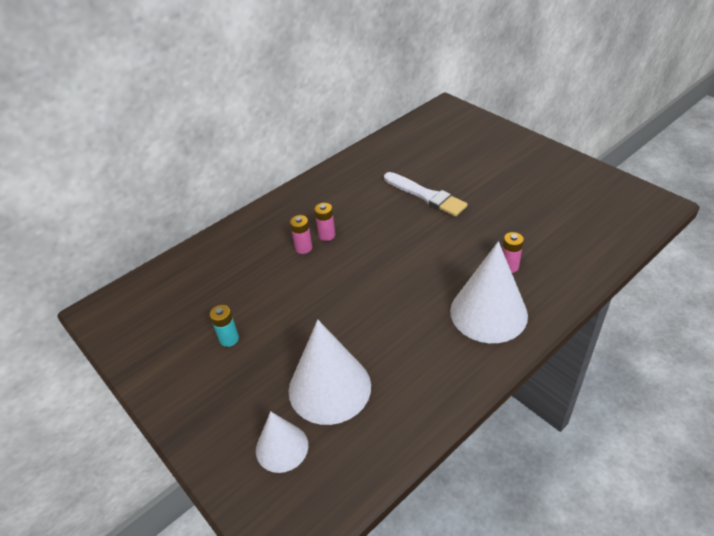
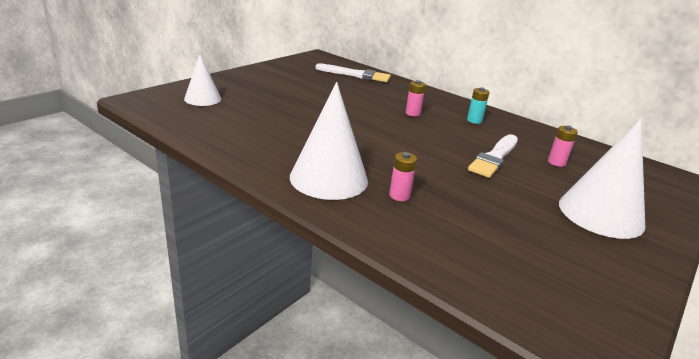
camera: 75 degrees right, 15 degrees down
turquoise battery [210,305,239,347] -> turquoise battery moved to [467,87,489,124]
white cone [289,320,371,425] -> white cone moved to [559,119,645,239]
pink battery [290,215,312,254] -> pink battery moved to [548,125,578,167]
none -> white brush [315,63,391,82]

